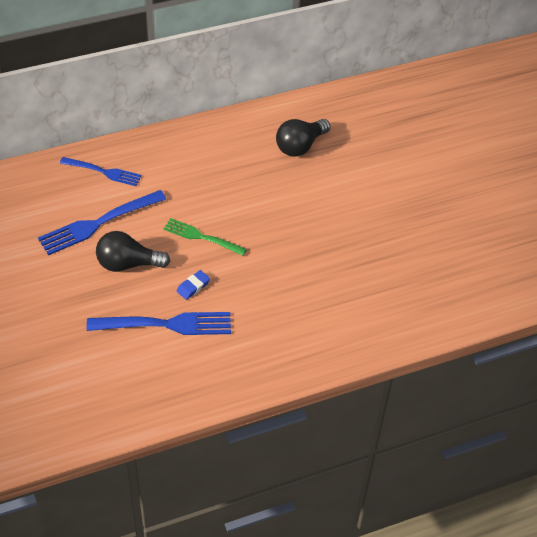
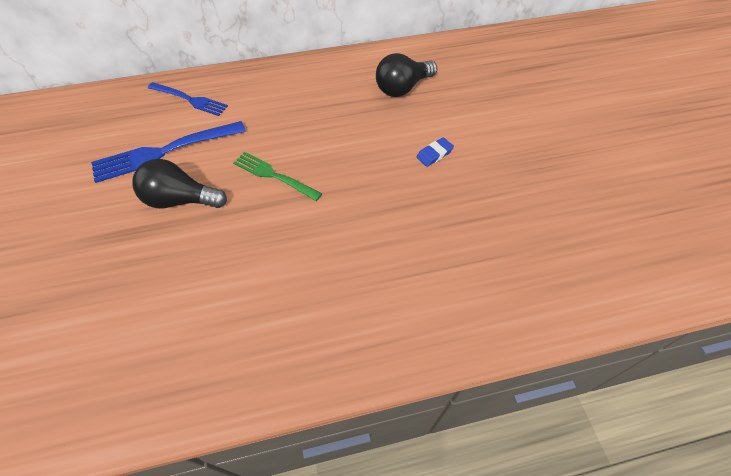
camera: 10 degrees right, 5 degrees up
blue fork [87,312,231,335] -> none
blue eraser [176,270,210,300] -> blue eraser moved to [416,137,454,167]

